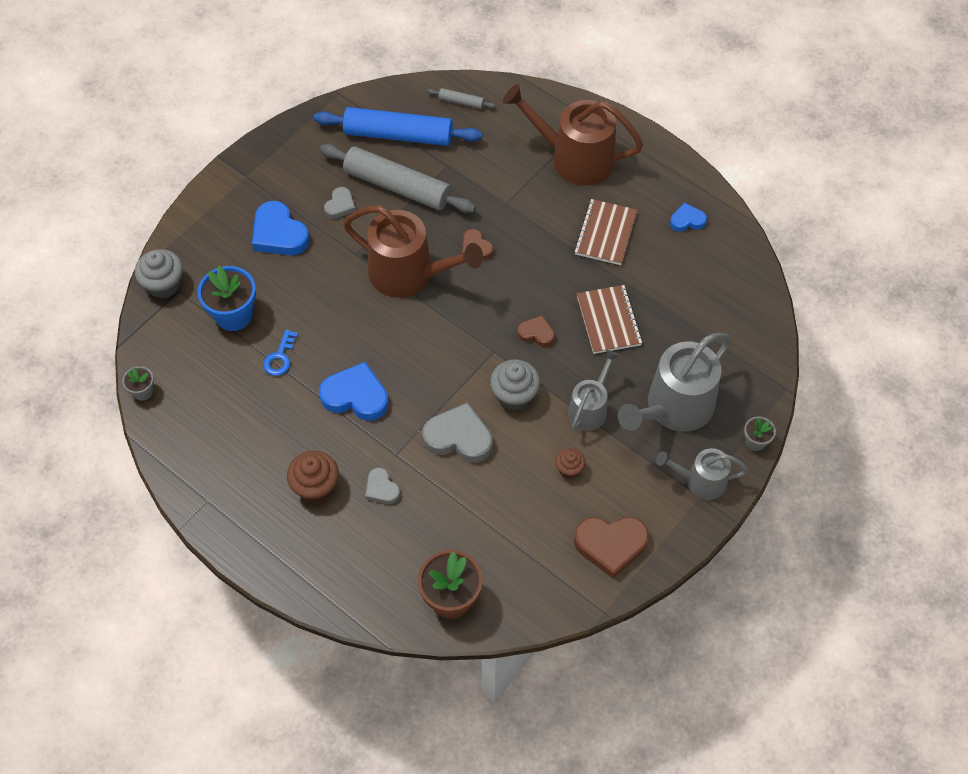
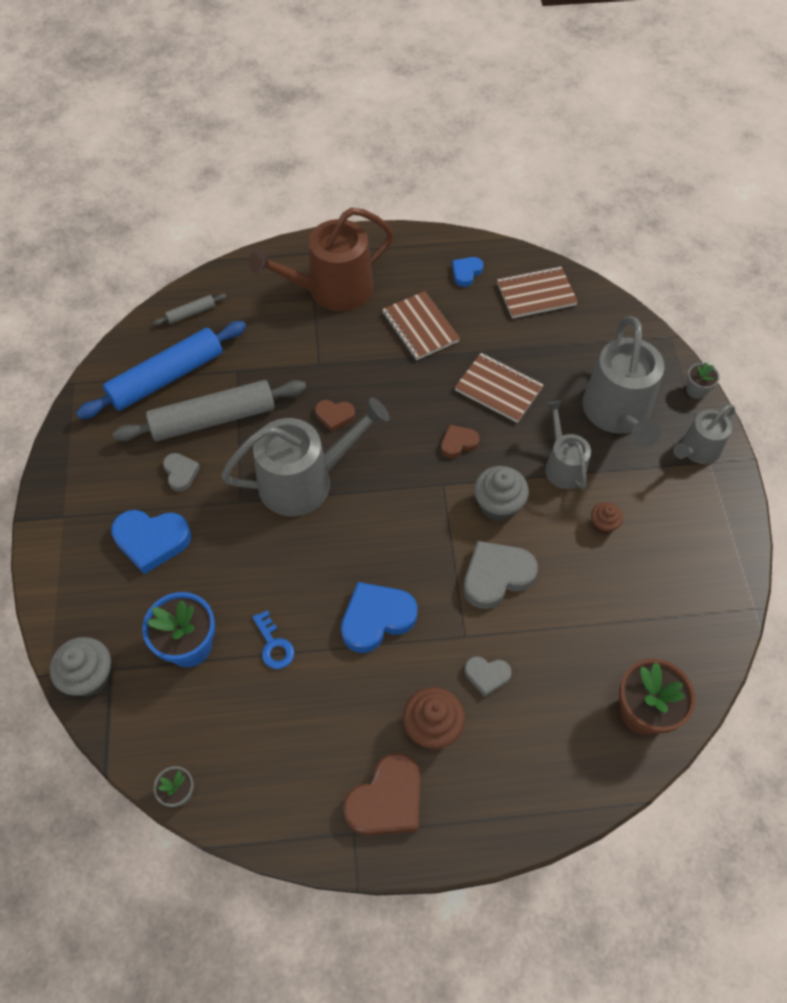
camera: 45 degrees left, 0 degrees up
brown watering can [343,206,483,298] -> grey watering can [221,398,390,516]
brown heart [574,517,649,579] -> brown heart moved to [343,753,420,836]
none -> brown notebook [497,266,578,318]

